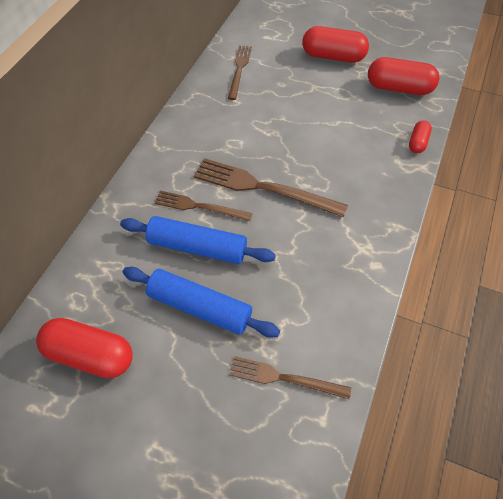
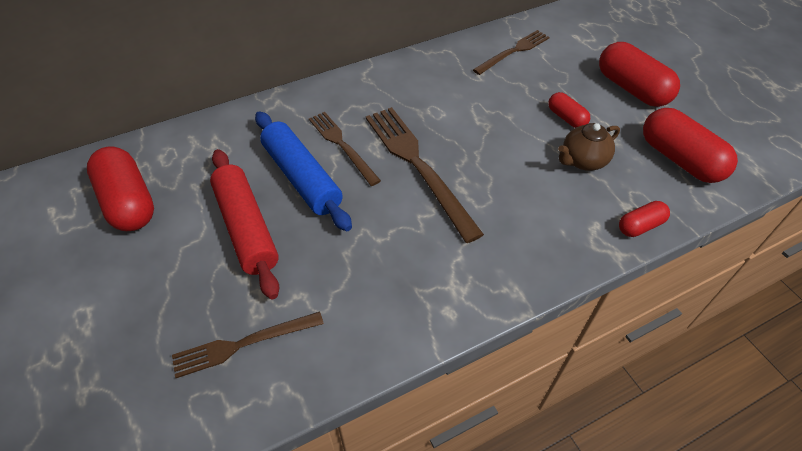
camera: 40 degrees right, 5 degrees down
blue rolling pin [122,267,280,338] -> red rolling pin [210,149,279,299]
brown fork [229,356,351,399] -> brown fork turned 75 degrees counterclockwise [172,311,324,378]
none -> red capsule [548,92,590,128]
none -> brown teapot [558,123,620,171]

